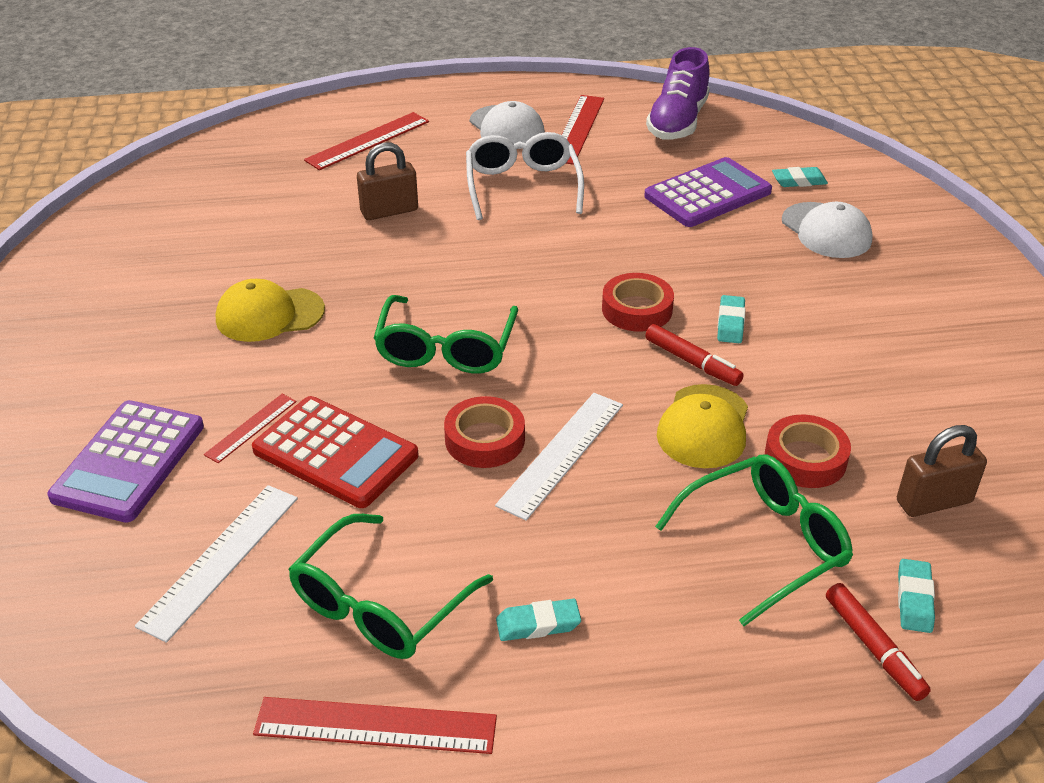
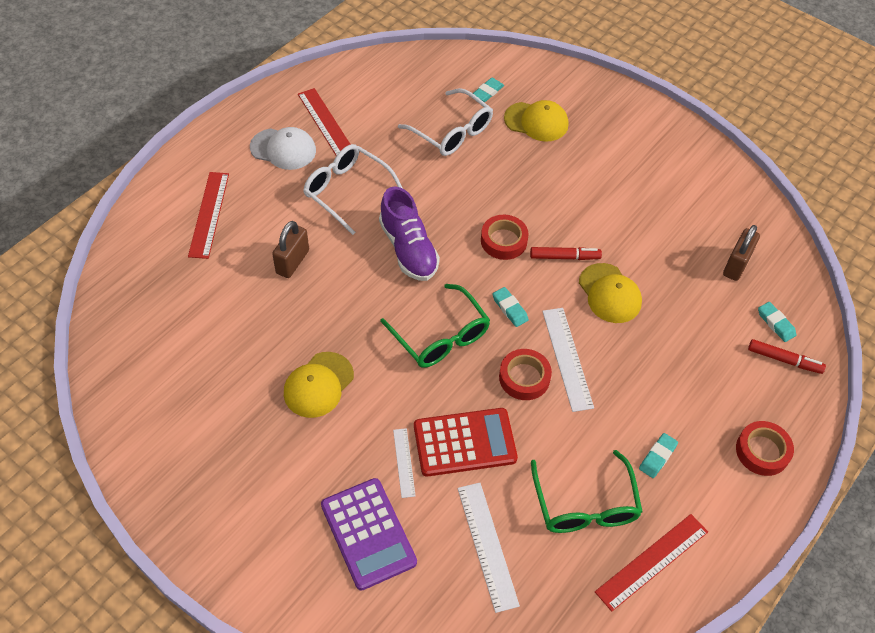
camera: 45 degrees left, 15 degrees up
red ruler [204,394,297,463] -> white ruler [393,428,416,498]
purple calculator [644,157,772,227] -> white glasses [398,88,493,156]
purple shoe [646,47,710,139] -> purple shoe moved to [379,186,440,281]
green glasses [655,455,853,626] -> none
turquoise eraser [717,295,745,343] -> turquoise eraser moved to [492,287,529,327]
red tape [765,415,851,488] -> red tape moved to [736,421,794,476]
white cap [782,202,873,258] -> yellow cap [504,100,568,142]

